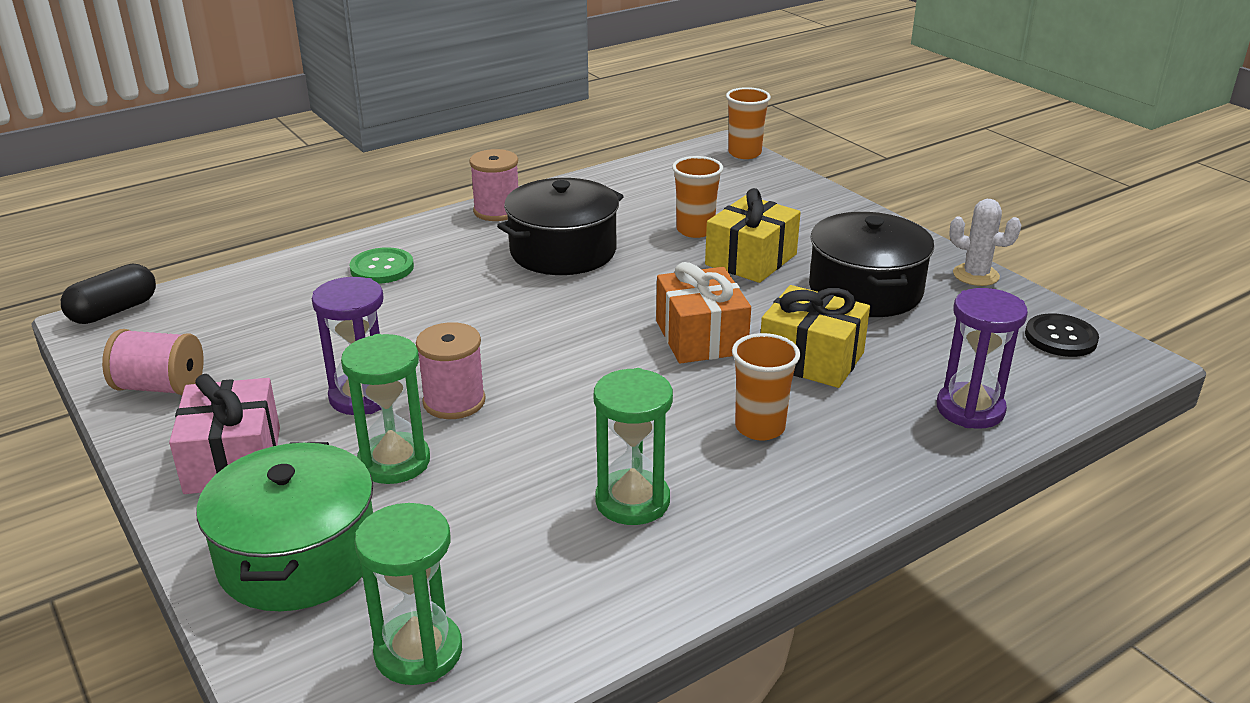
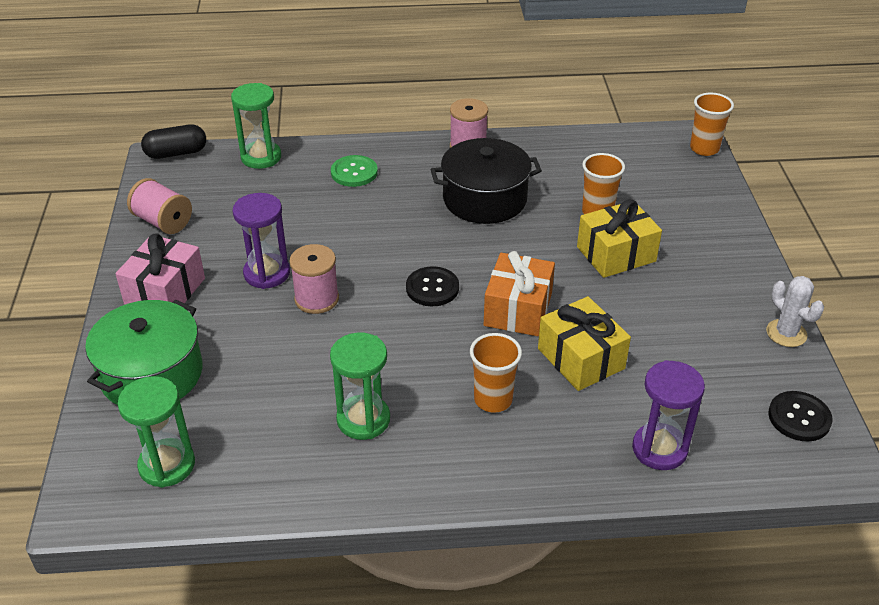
camera: 30 degrees right, 10 degrees up
green hourglass [341,334,430,484] -> green hourglass moved to [231,83,281,169]
black pot [809,212,934,317] -> none
none -> black button [406,266,459,306]

